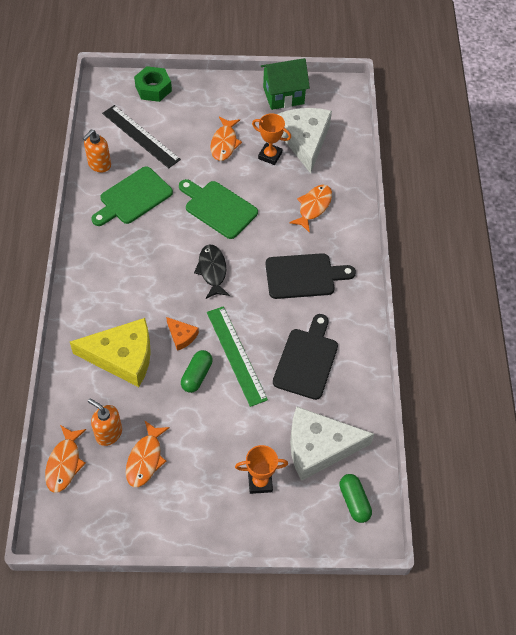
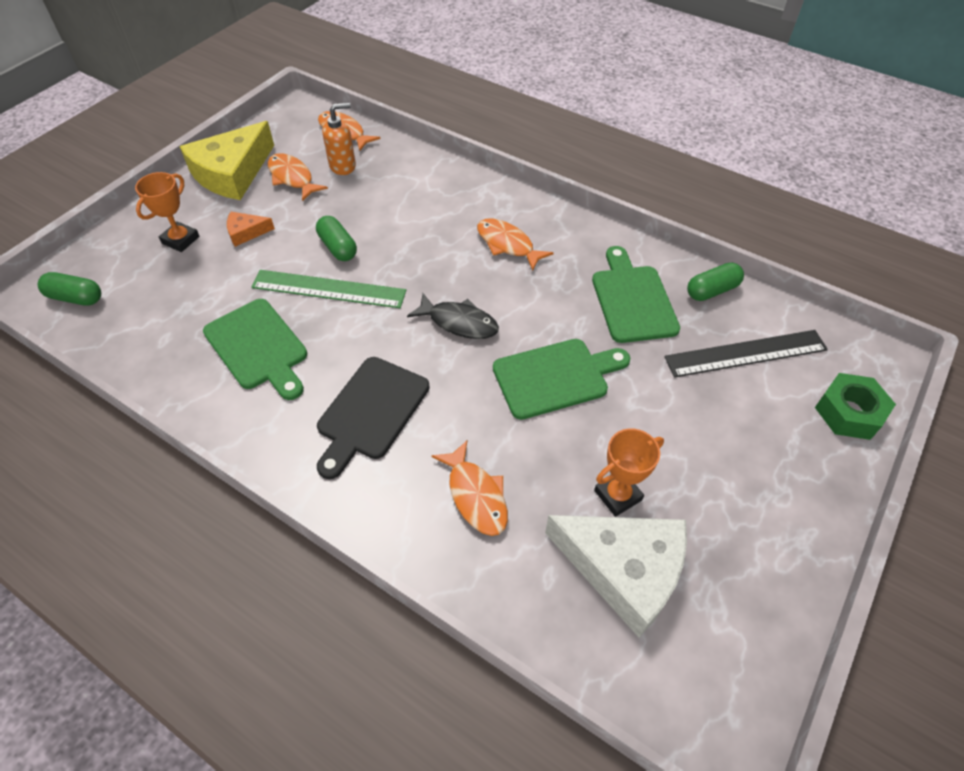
camera: 125 degrees right, 5 degrees down
yellow cheese [70,318,151,387] -> yellow cheese moved to [180,121,274,200]
orange soap dispenser [83,130,111,172] -> green capsule [687,262,744,301]
orange cheese [166,317,199,351] -> orange cheese moved to [227,212,275,247]
orange fish [211,117,242,161] -> orange fish moved to [477,218,554,271]
green house [261,58,310,110] -> none
black cutting board [273,314,338,400] -> green cutting board [203,299,307,400]
white cheese [290,406,374,481] -> none

